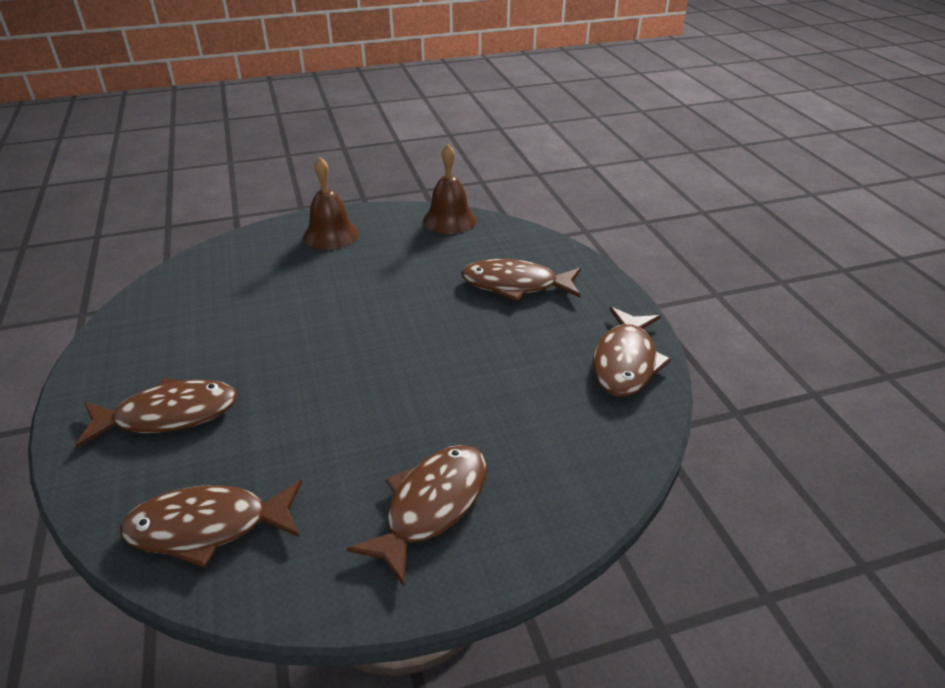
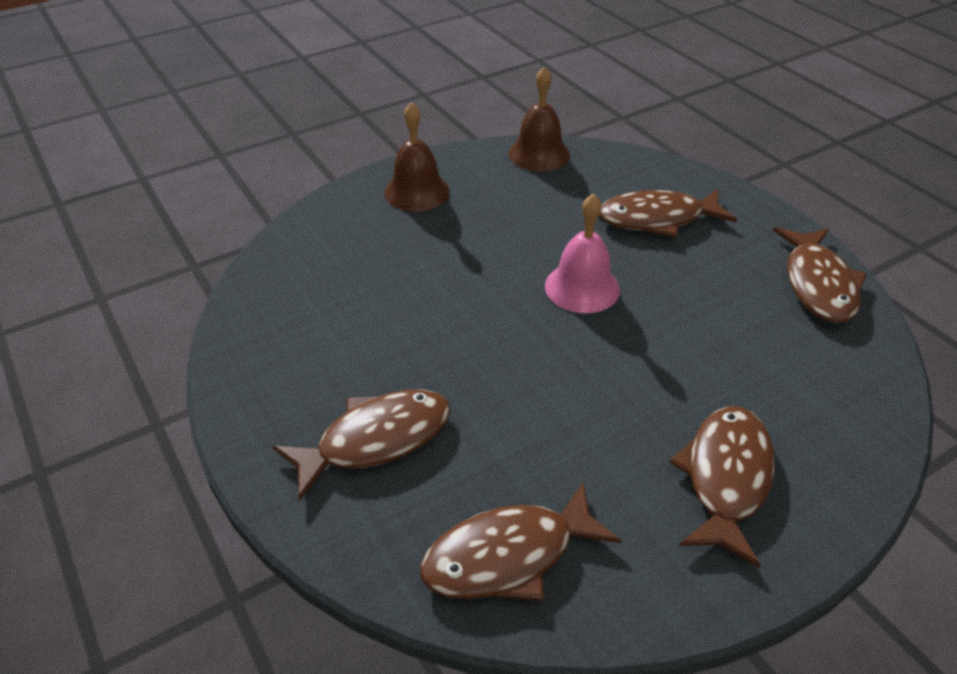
camera: 15 degrees left, 5 degrees up
none -> pink bell [545,194,620,313]

